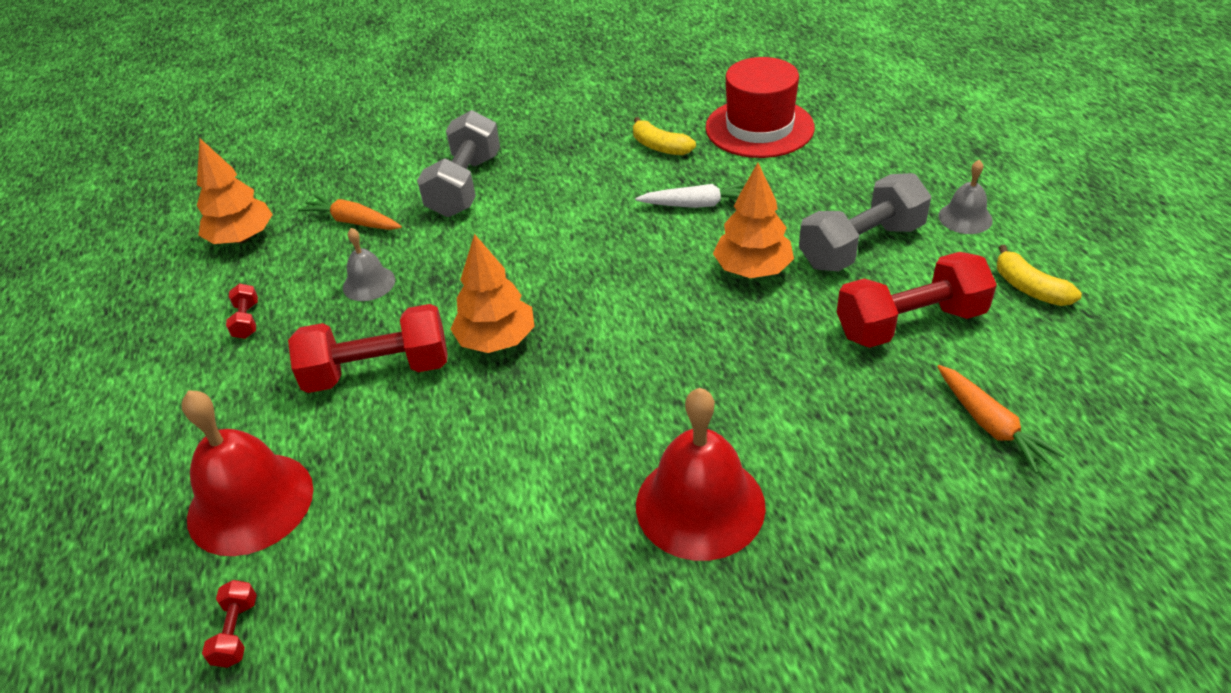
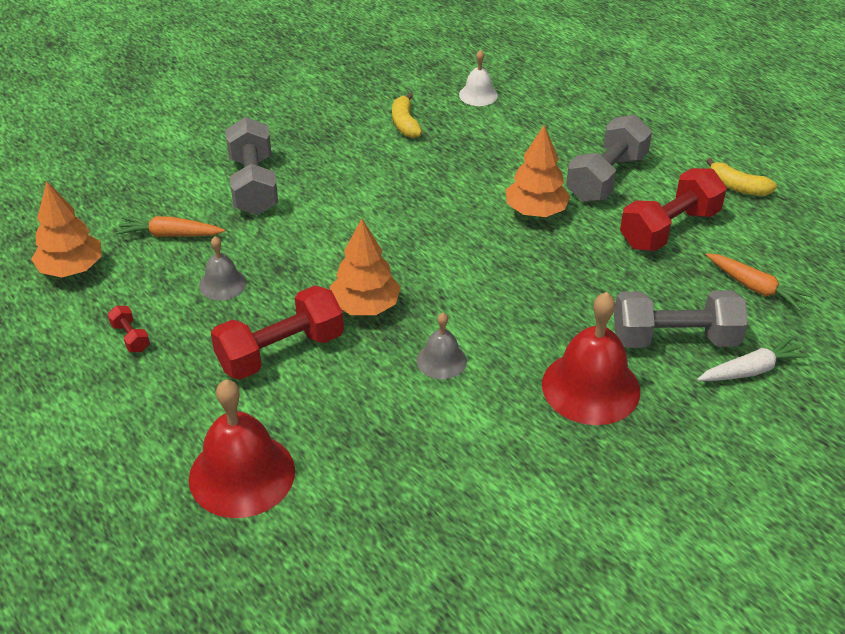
camera: 25 degrees left, 0 degrees up
red dumbbell [202,580,257,668] -> none
yellow banana [633,117,696,155] -> yellow banana turned 60 degrees clockwise [392,93,422,138]
white carrot [635,183,746,208] -> white carrot moved to [697,337,809,381]
red hat [705,57,815,158] -> white bell [459,50,498,106]
grey bell [939,160,993,234] -> grey bell moved to [417,313,467,379]
none -> grey dumbbell [614,290,748,348]

